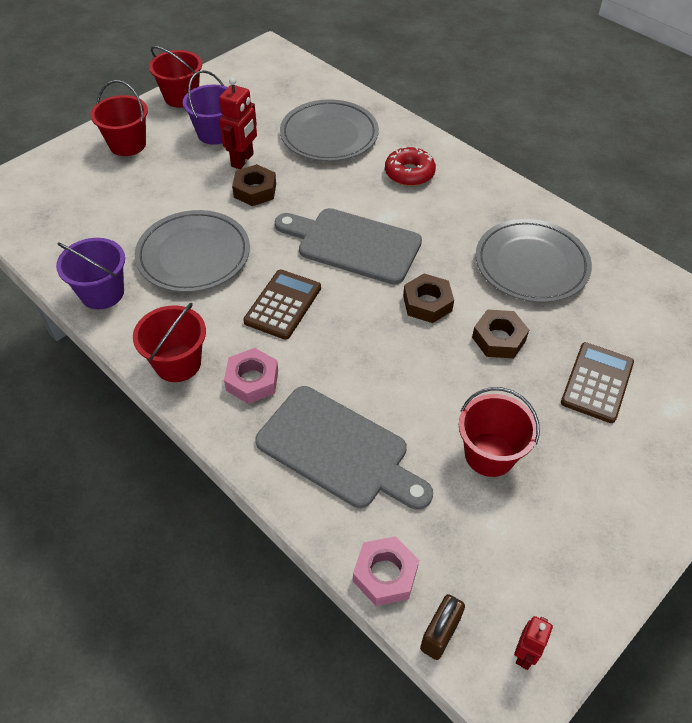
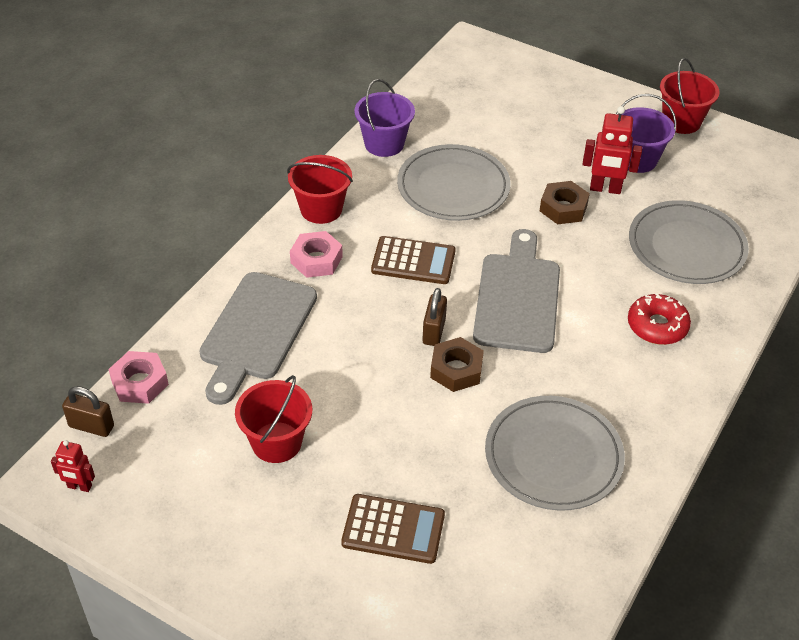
camera: 75 degrees right, 5 degrees down
red bucket [91,80,148,156] -> none
brown nut [472,310,529,358] -> none
none -> brown padlock [422,288,447,346]

